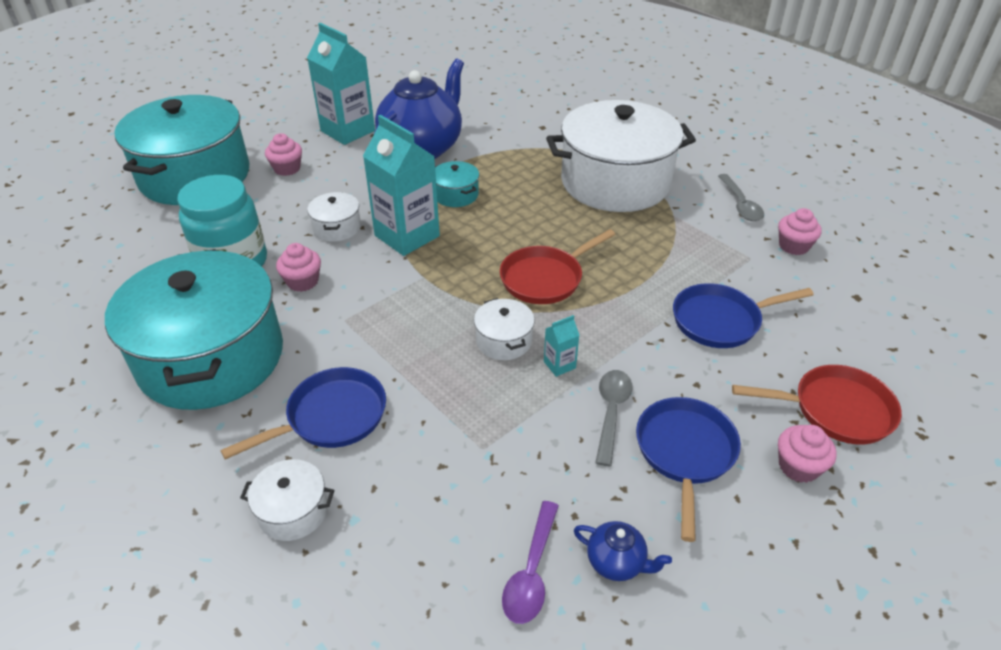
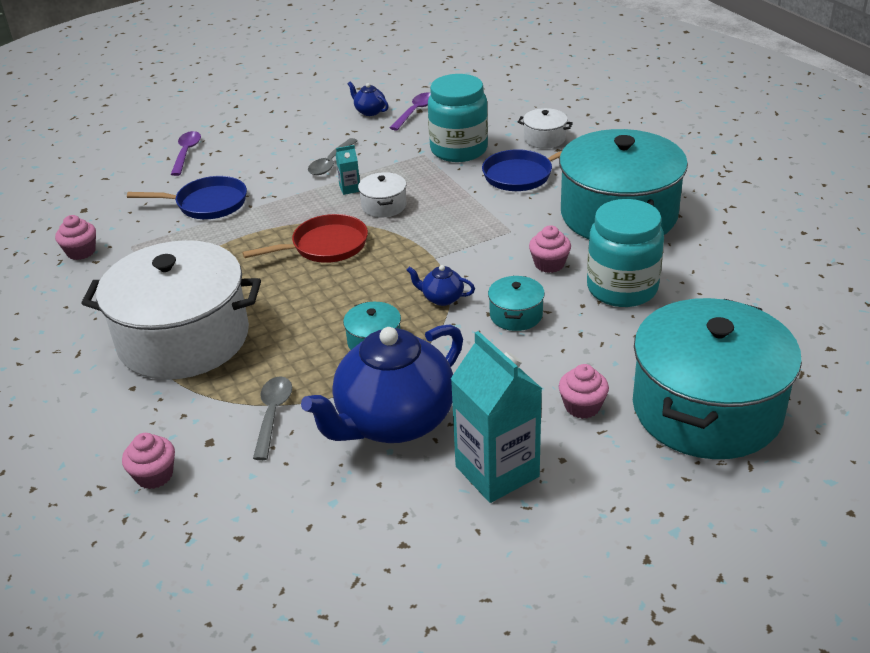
camera: 165 degrees left, 5 degrees down
white pot [307,192,361,242] -> turquoise pot [488,276,545,331]
turquoise carton [363,115,440,256] -> blue teapot [407,265,475,306]
blue pan [636,397,741,542] -> none
grey spoon [718,174,764,221] -> grey spoon moved to [253,377,292,460]
red pan [732,365,902,444] -> purple spoon [171,131,201,176]
pink cupcake [778,425,837,483] -> pink cupcake moved to [122,433,175,489]
none -> turquoise jar [428,74,488,162]

